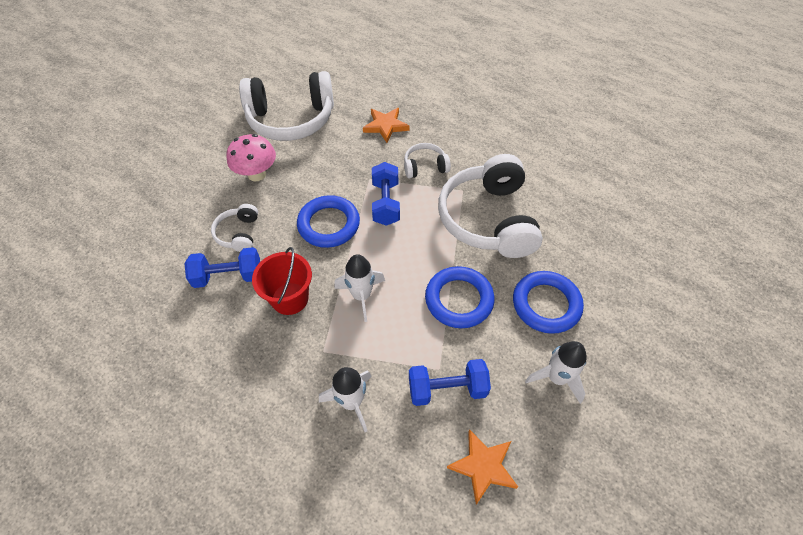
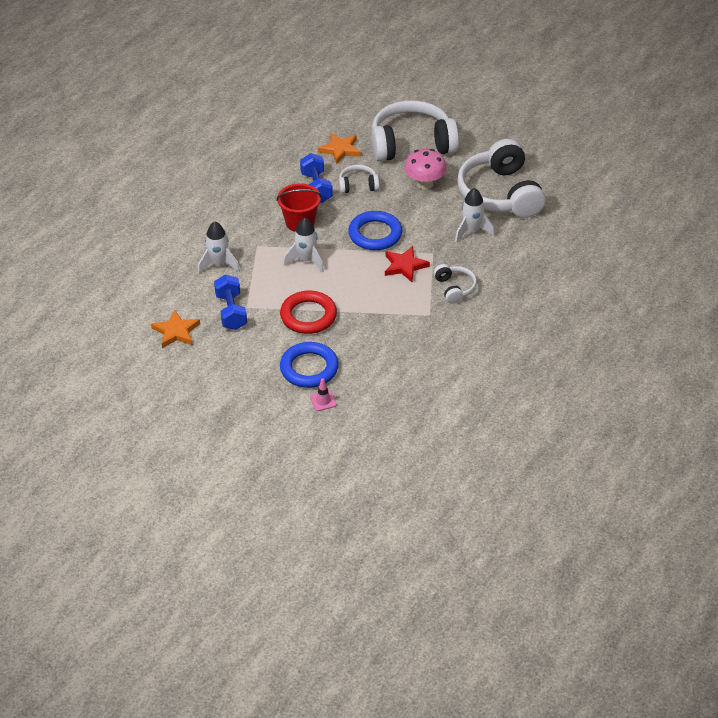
camera: 85 degrees right, 10 degrees down
orange star [363,108,409,143] -> orange star moved to [318,133,361,164]
blue dumbbell [372,162,400,226] -> red star [385,246,430,282]
blue ring [425,266,495,328] -> red ring [280,291,337,334]
white headphones [438,154,543,258] -> white headphones moved to [371,100,459,162]
white rocket [525,341,587,404] -> white rocket moved to [455,188,495,242]
none -> pink traffic cone [310,378,337,411]

